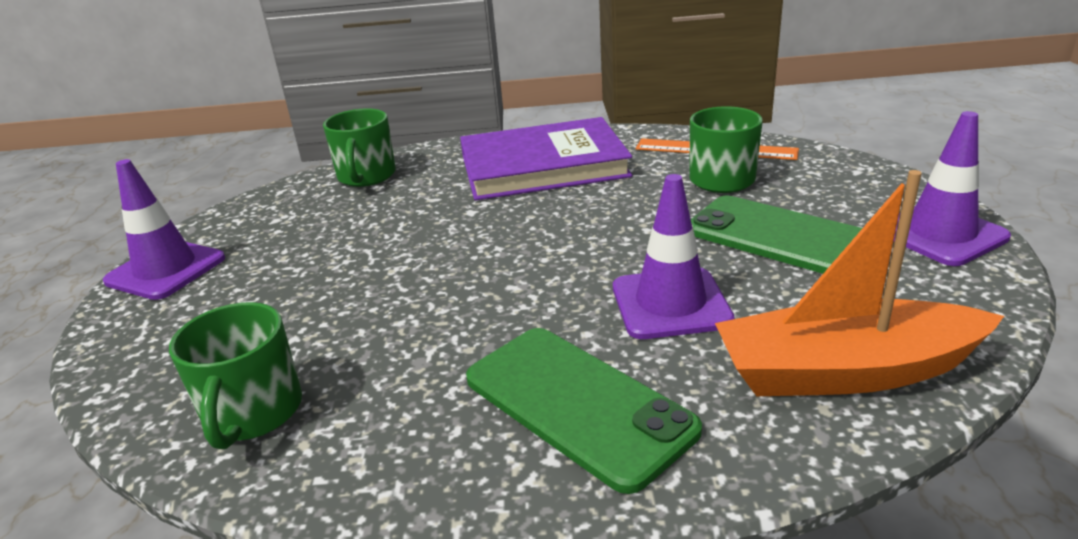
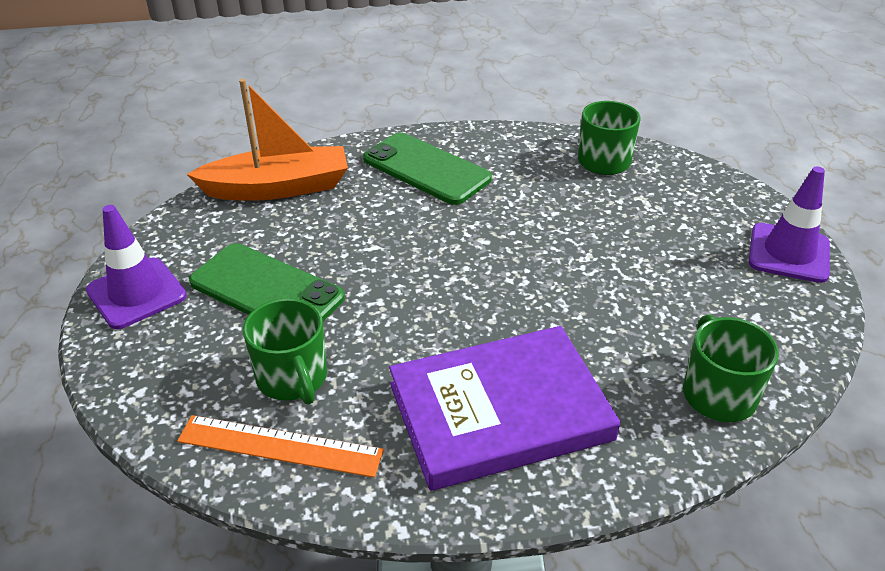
camera: 170 degrees right, 10 degrees up
purple traffic cone [613,174,735,339] -> none

